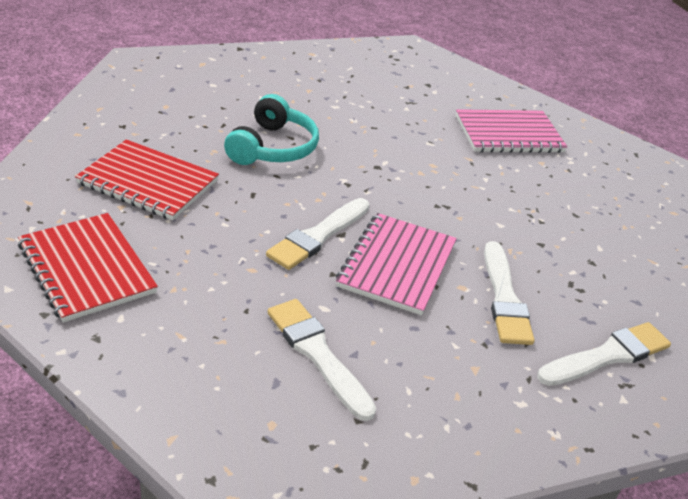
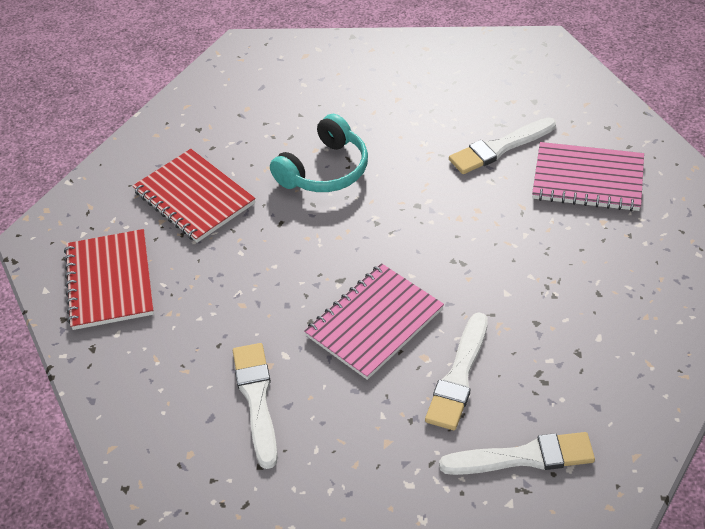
camera: 30 degrees right, 10 degrees up
white brush [266,198,370,270] -> white brush moved to [449,117,556,174]

